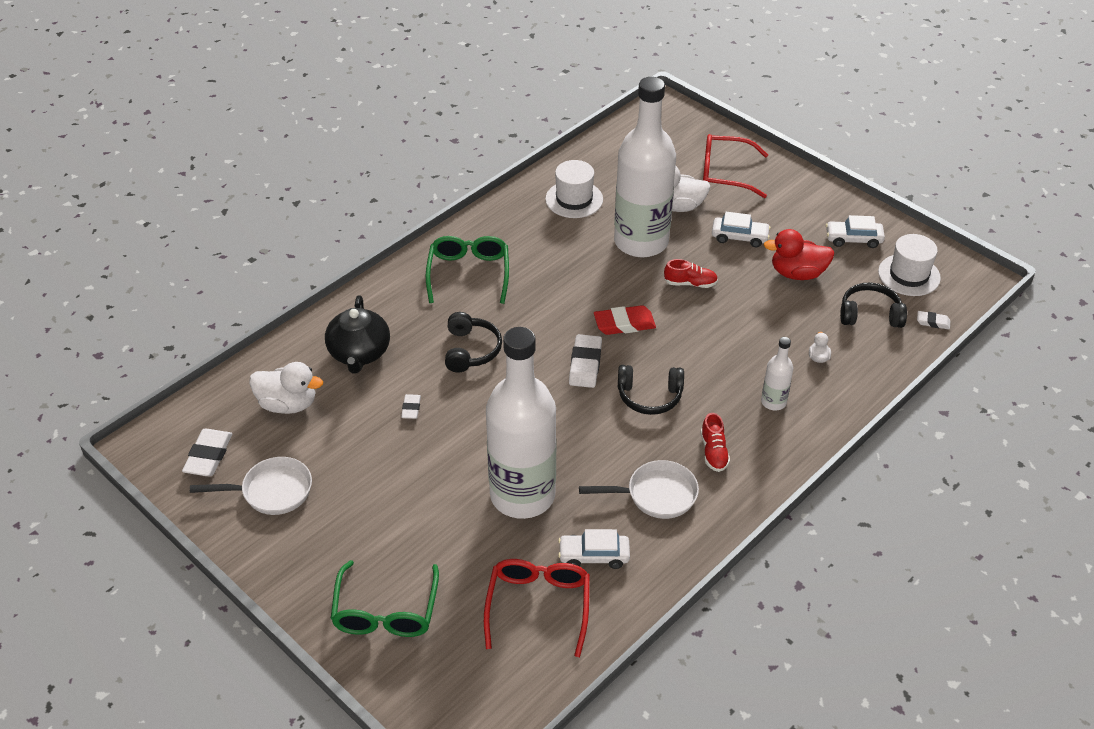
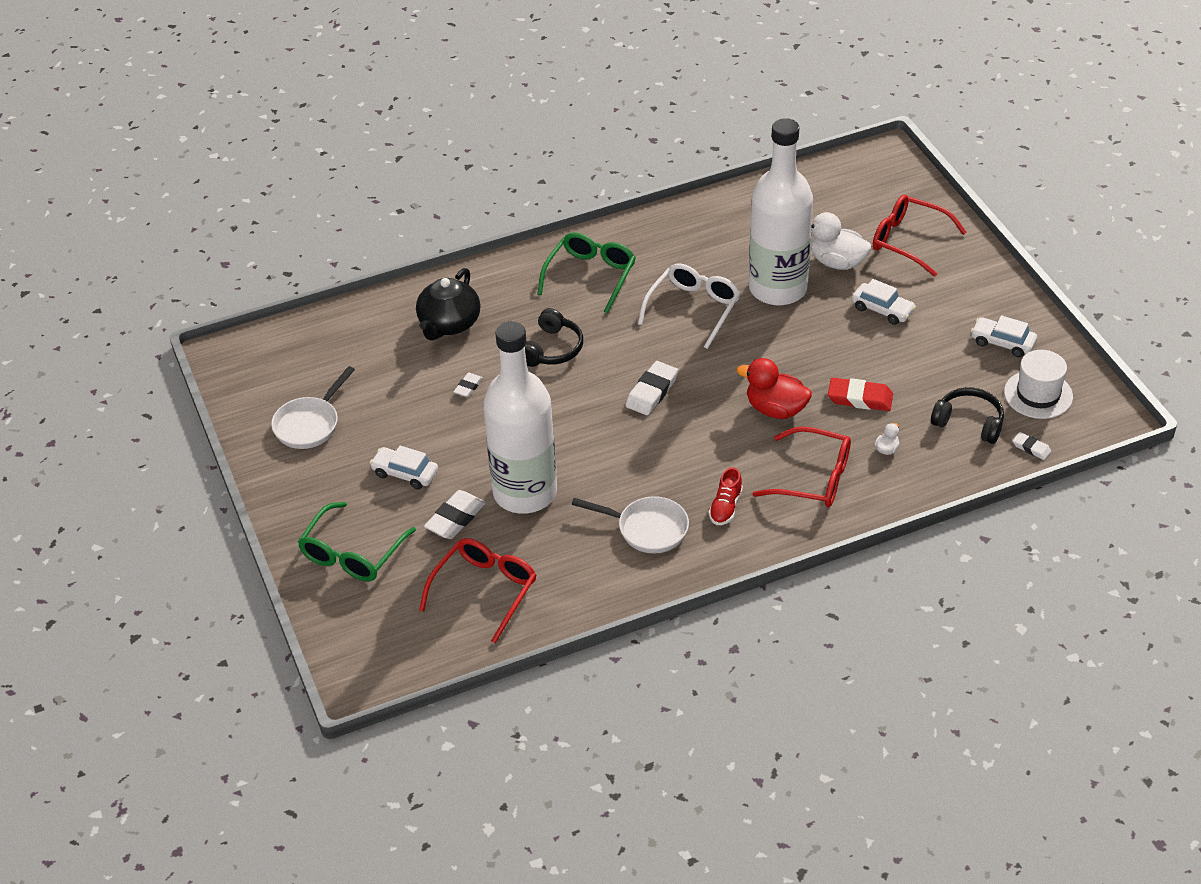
camera: 25 degrees right, 0 degrees up
white eraser [182,429,232,476] -> white eraser moved to [424,490,486,539]
white pan [190,457,312,515] -> white pan turned 105 degrees clockwise [271,366,355,449]
white duck [249,362,323,414] -> none
white hat [545,160,603,218] -> none
white car [558,529,630,569] -> white car moved to [370,446,438,489]
red eraser [594,305,656,335] -> red eraser moved to [828,378,893,411]
black headphones [618,365,684,415] -> none
red shoe [664,259,718,288] -> none
white bottle [761,337,793,411] -> red glasses [753,426,851,507]
red duck [764,229,835,280] -> red duck moved to [737,358,812,419]
none -> white glasses [638,263,741,349]

